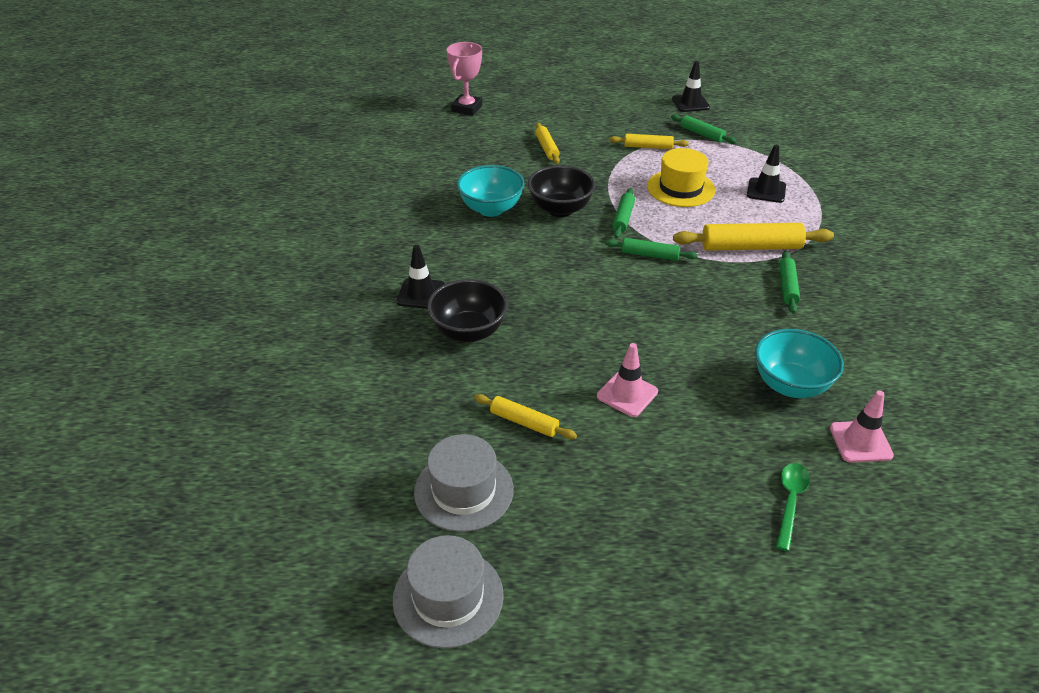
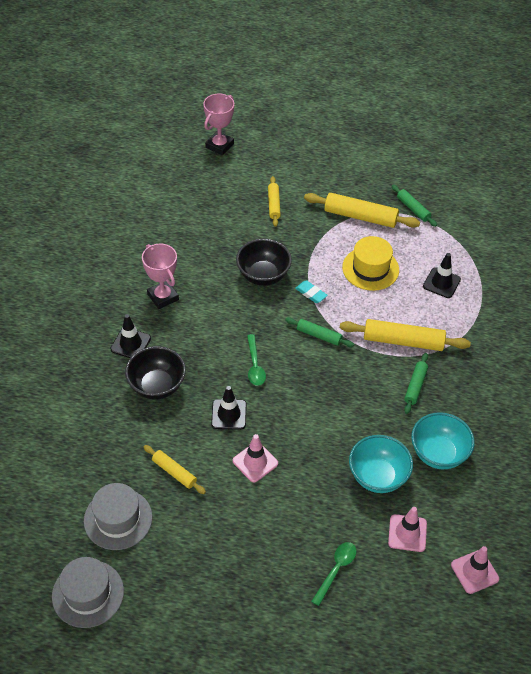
camera: 10 degrees right, 10 degrees up
turquoise bowl [457,165,525,217] -> turquoise bowl moved to [411,412,475,469]
yellow rolling pin [610,134,689,149] -> yellow rolling pin [304,193,420,228], size x1.74
green rolling pin [612,188,635,239] -> turquoise eraser [295,280,328,303]
black traffic cone [672,61,710,112] -> black traffic cone moved to [211,386,247,430]
none -> pink trophy [142,244,179,309]
none -> green spoon [247,334,266,386]
none -> pink traffic cone [451,546,499,594]

